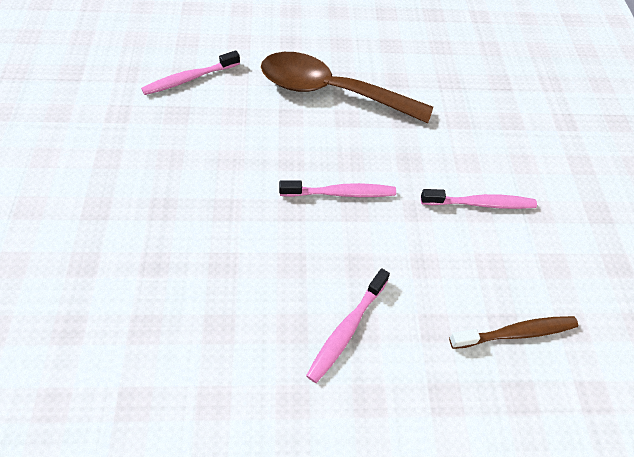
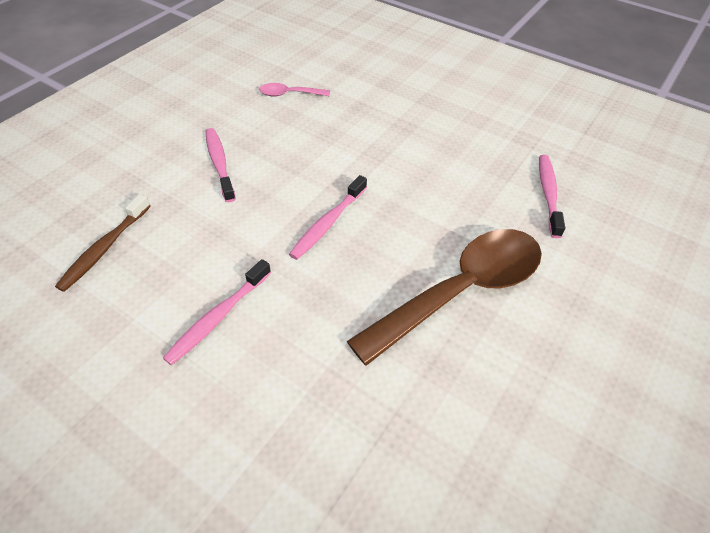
camera: 130 degrees right, 5 degrees down
none -> pink spoon [259,83,330,97]

